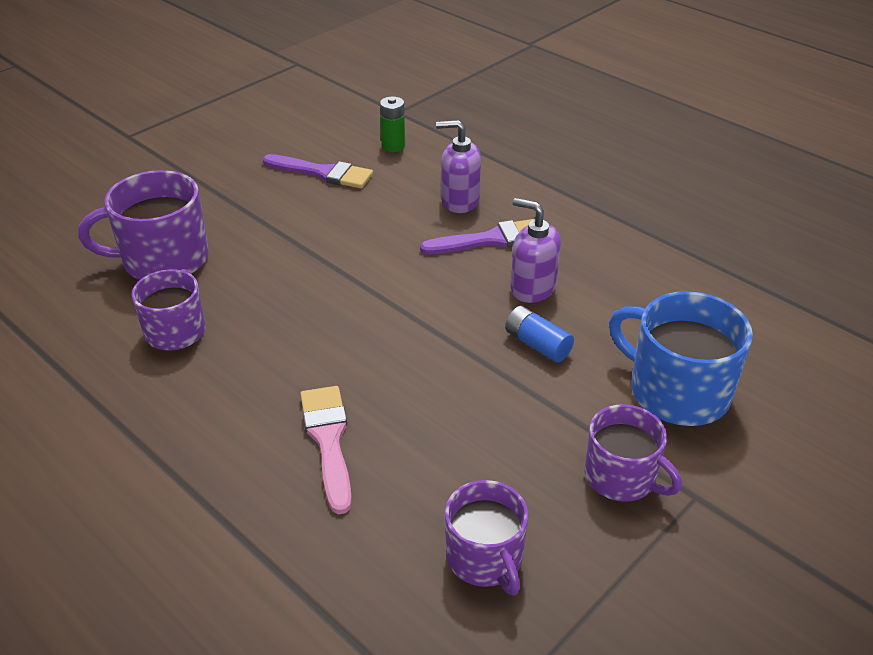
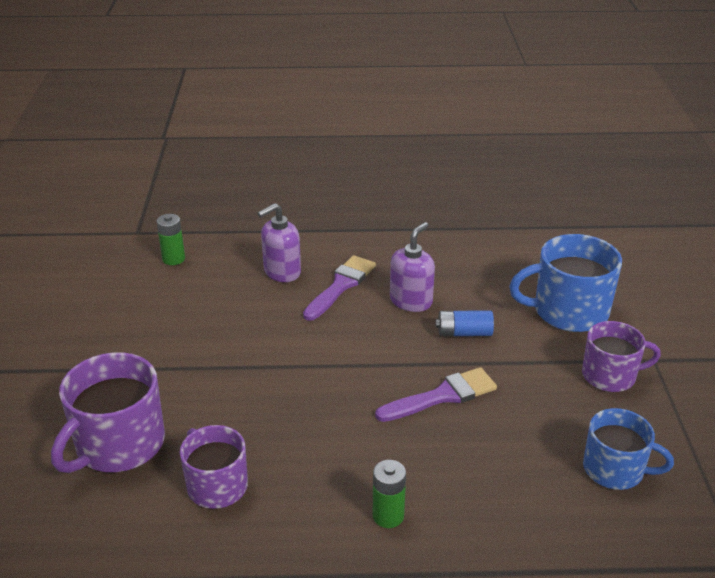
camera: 45 degrees left, 5 degrees down
purple brush [263,154,373,188] -> purple brush moved to [375,367,497,422]
pink brush [300,386,352,514] -> none
purple mug [445,480,528,596] -> blue mug [583,408,674,490]
purple soap dispenser [510,198,561,303] -> purple soap dispenser turned 135 degrees clockwise [390,222,435,312]
none -> green battery [373,460,406,528]

